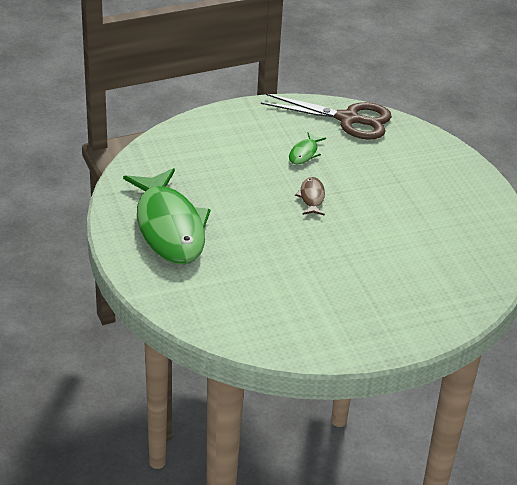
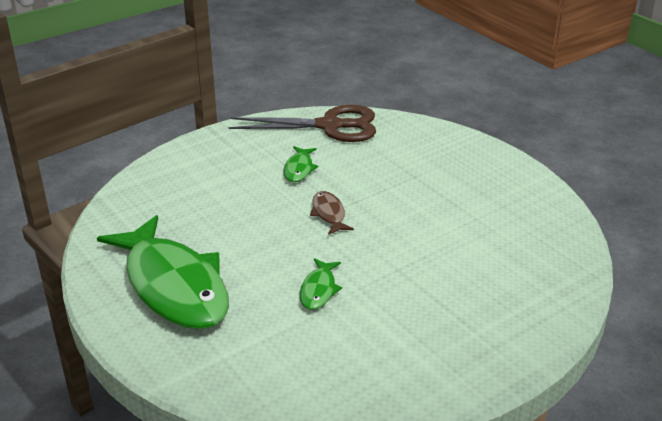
camera: 15 degrees left, 5 degrees down
none -> green fish [300,258,342,310]

